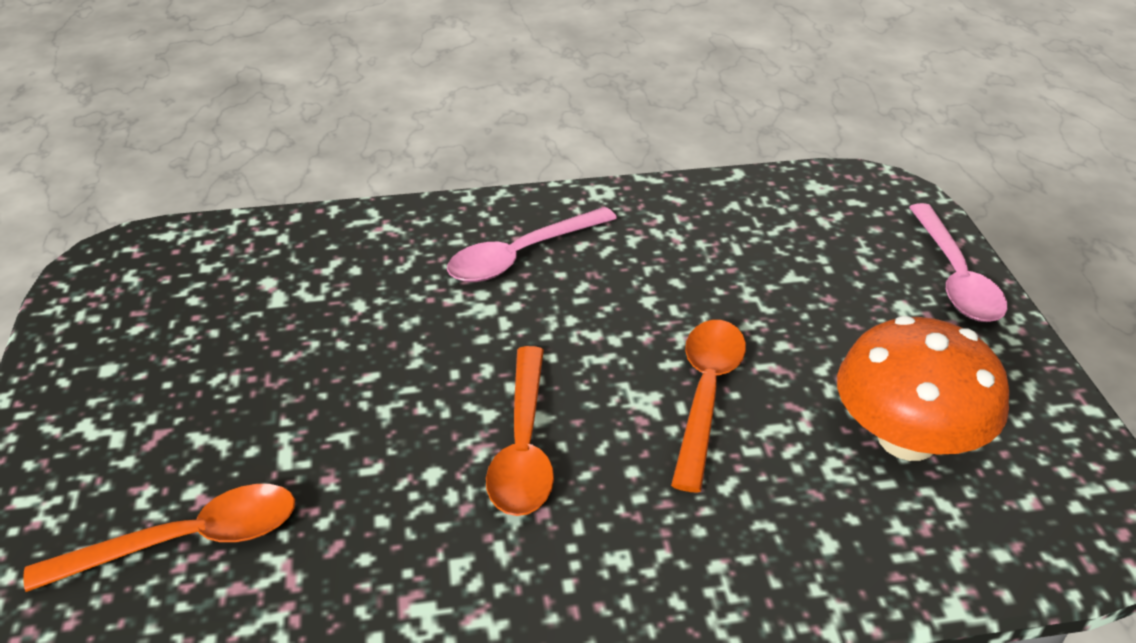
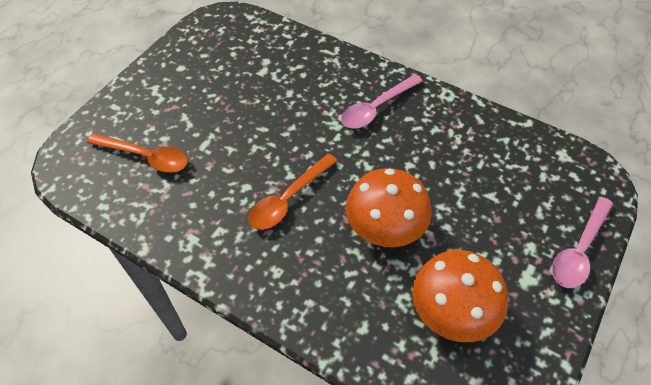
camera: 40 degrees right, 15 degrees up
pink spoon [447,207,617,282] -> pink spoon turned 45 degrees counterclockwise [341,74,422,129]
orange spoon [671,320,746,493] -> orange mushroom [346,168,432,247]

